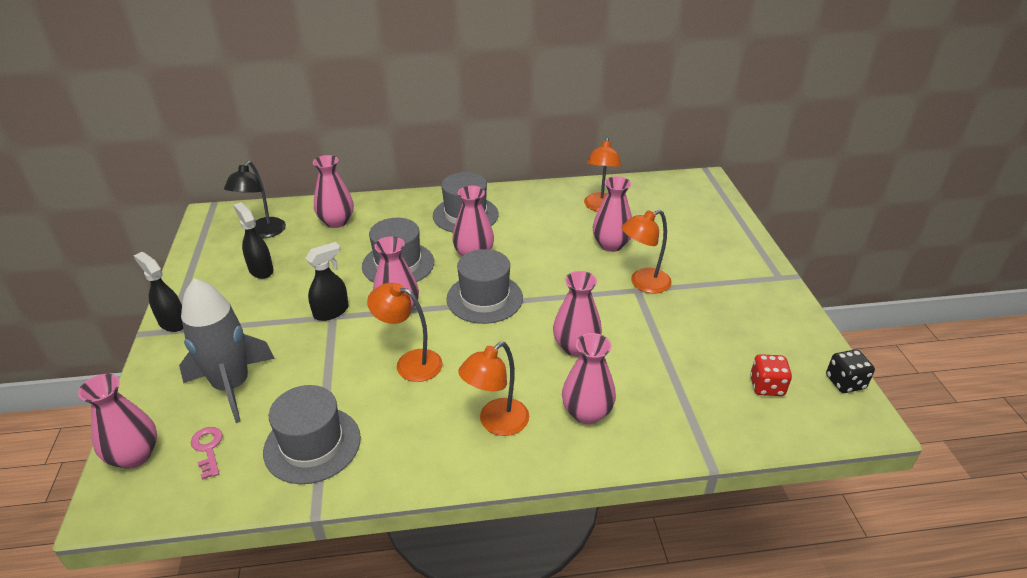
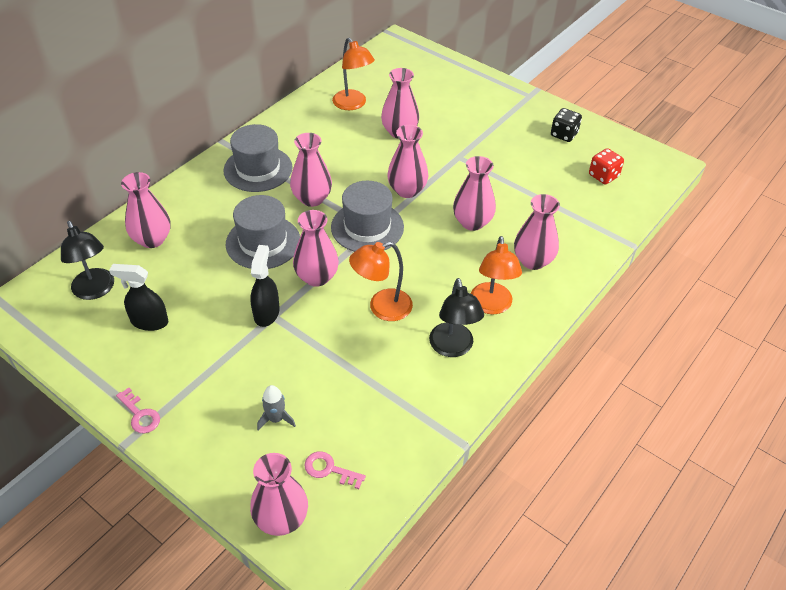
camera: 45 degrees left, 10 degrees up
black spray bottle [134,252,183,332] -> pink key [116,388,160,433]
grey rocket [179,278,275,423] -> grey rocket [257,385,296,430], size x0.42
grey hat [263,385,361,484] -> none
orange lamp [621,210,672,294] -> none
black dice [826,349,875,393] -> black dice moved to [551,108,582,142]
none -> pink vase [387,125,428,198]
none -> black lamp [429,278,484,357]

